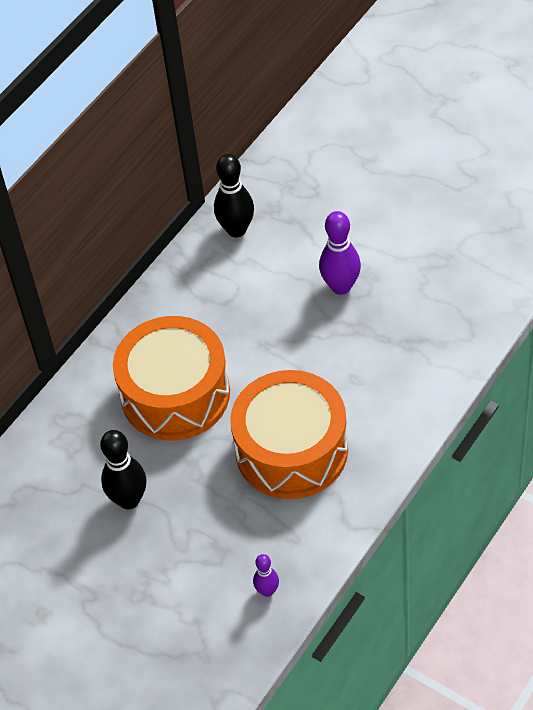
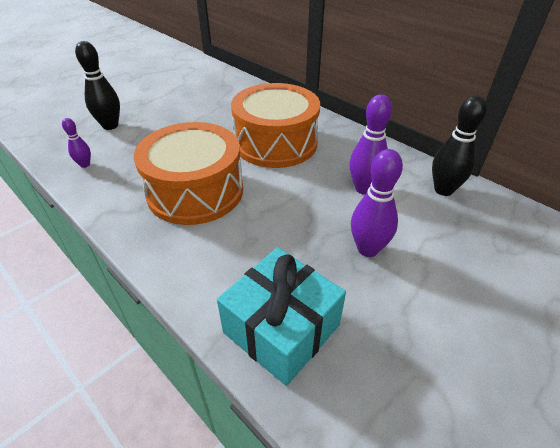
camera: 95 degrees right, 10 degrees down
black bowling pin [100,430,147,509] -> black bowling pin moved to [75,41,120,130]
none -> turquoise gift [217,247,346,386]
none -> purple bowling pin [350,94,392,195]

